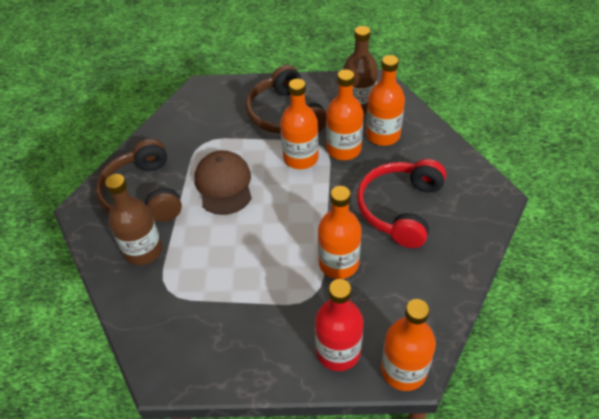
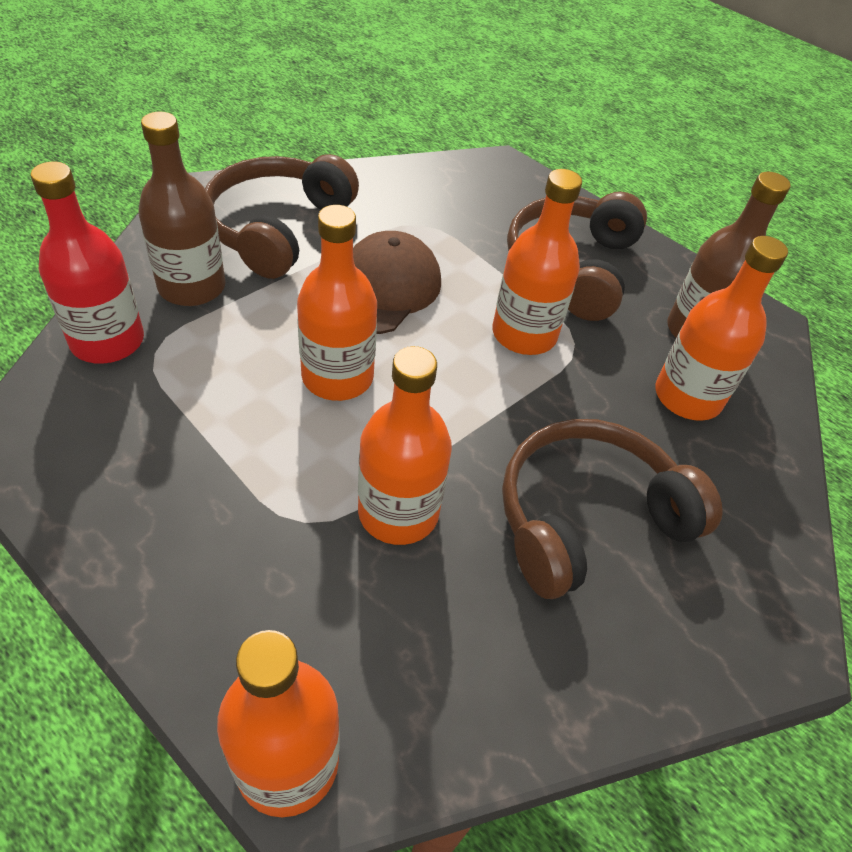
camera: 35 degrees right, 0 degrees up
red bottle [315,279,364,371] -> red bottle moved to [30,162,144,364]
orange bottle [326,69,364,160] -> orange bottle moved to [297,205,377,401]
red headphones [357,159,446,248] -> brown headphones [502,419,723,599]

